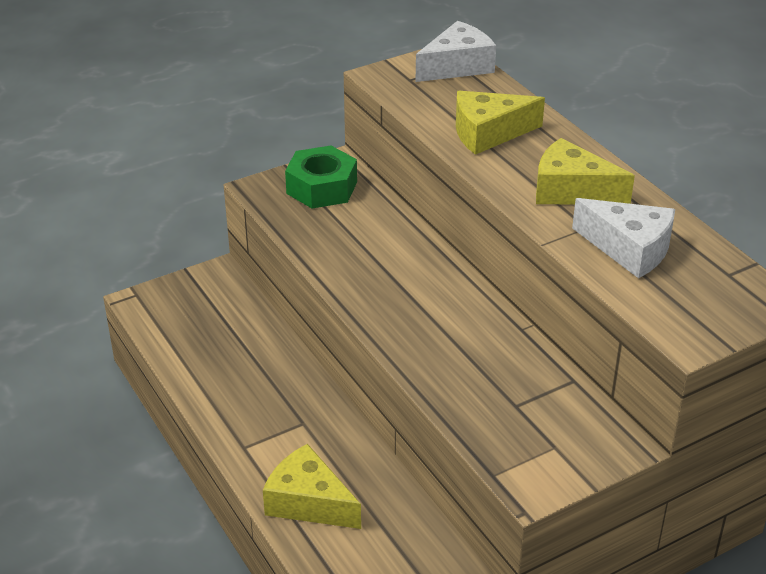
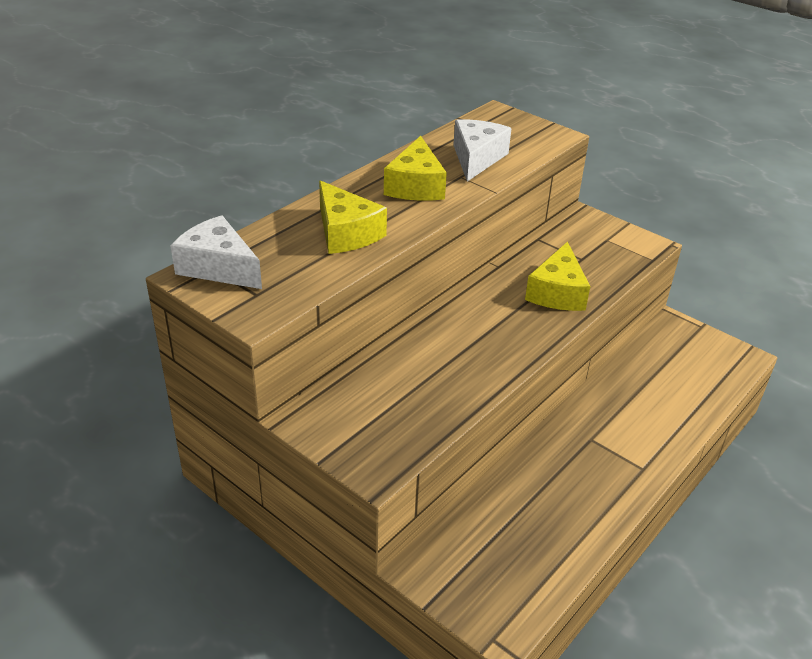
camera: 110 degrees left, 0 degrees up
yellow cheese [263,444,361,529] -> yellow cheese moved to [525,242,590,311]
green nut [285,146,357,208] -> none

